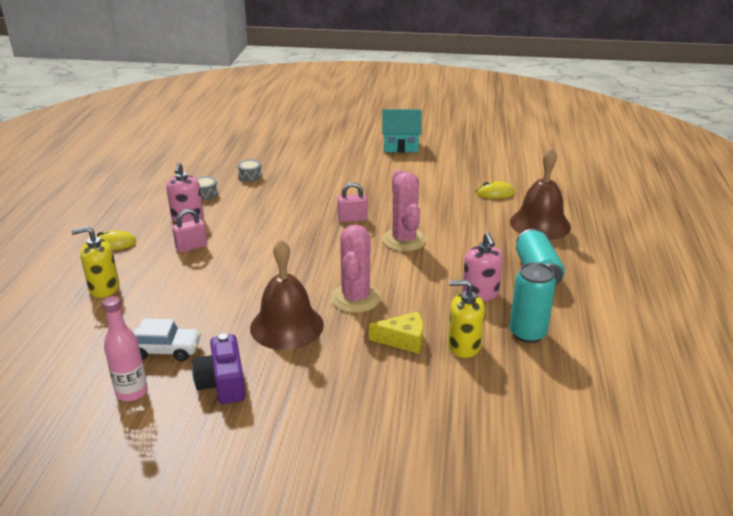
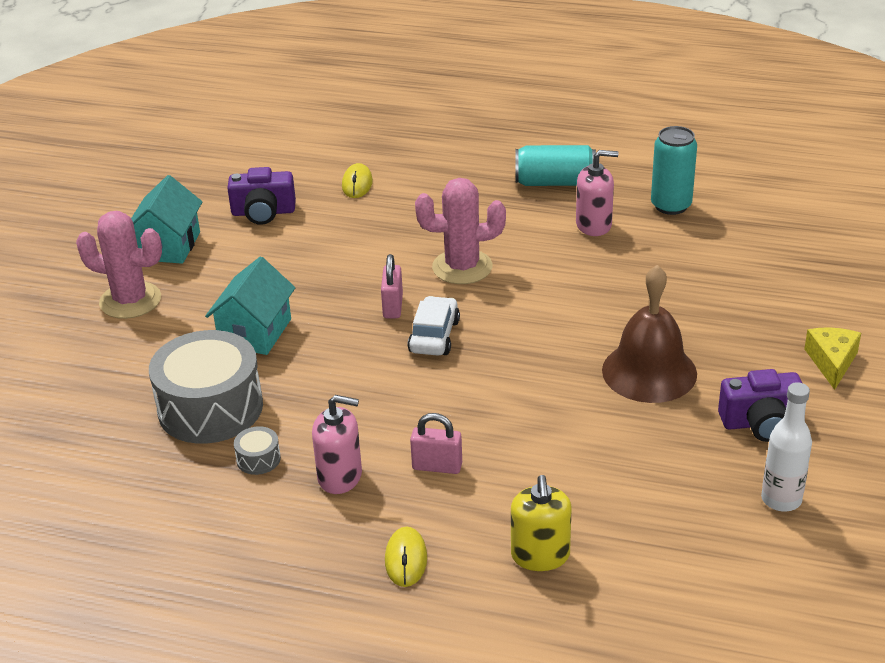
camera: 80 degrees left, 5 degrees up
pink bottle [103,296,148,401] -> white bottle [761,382,812,511]
white car [133,319,201,361] -> white car moved to [408,296,460,356]
pink padlock [172,209,207,253] -> pink padlock turned 60 degrees counterclockwise [410,413,462,474]
grey drum [237,159,262,182] -> grey drum [149,330,263,444], size x2.49
pink cactus [331,224,381,313] -> pink cactus moved to [76,211,162,319]
yellow cheese [369,311,423,354] -> yellow cheese moved to [804,327,861,390]
yellow soap dispenser [448,280,485,358] -> none
brown bell [510,148,571,240] -> none
none -> turquoise house [205,257,295,355]
none -> purple camera [227,167,296,225]

